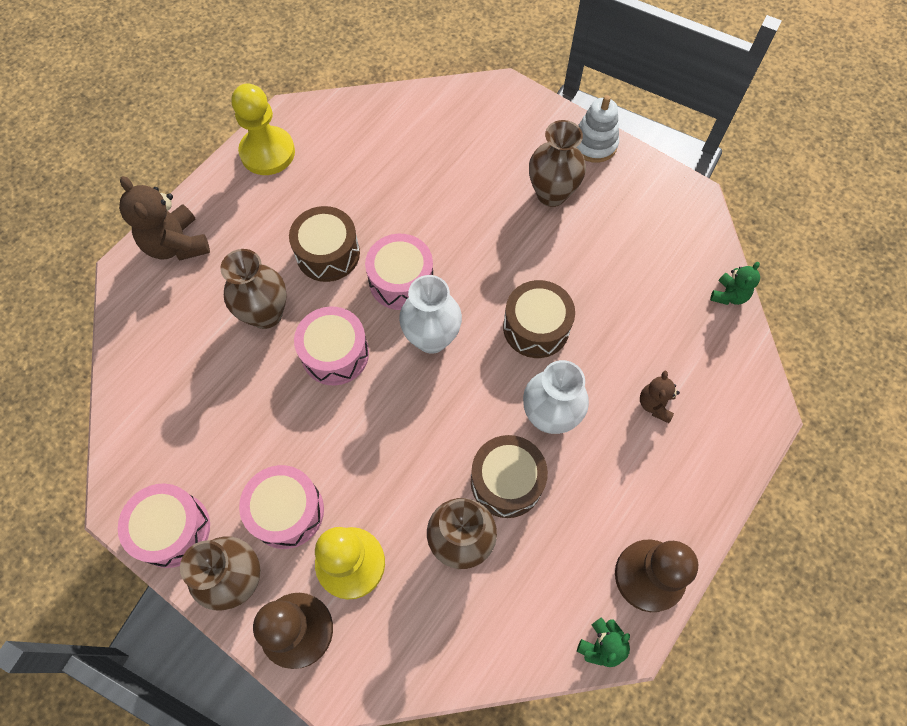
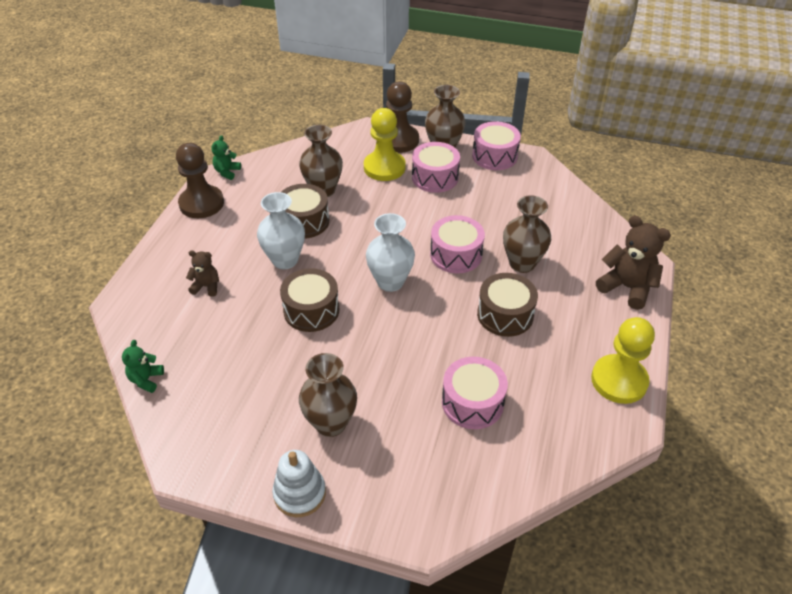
camera: 160 degrees right, 20 degrees down
pink drum [365,234,433,310] -> pink drum moved to [442,357,508,429]
brown teddy bear [640,371,680,423] -> brown teddy bear turned 75 degrees counterclockwise [186,251,219,297]

